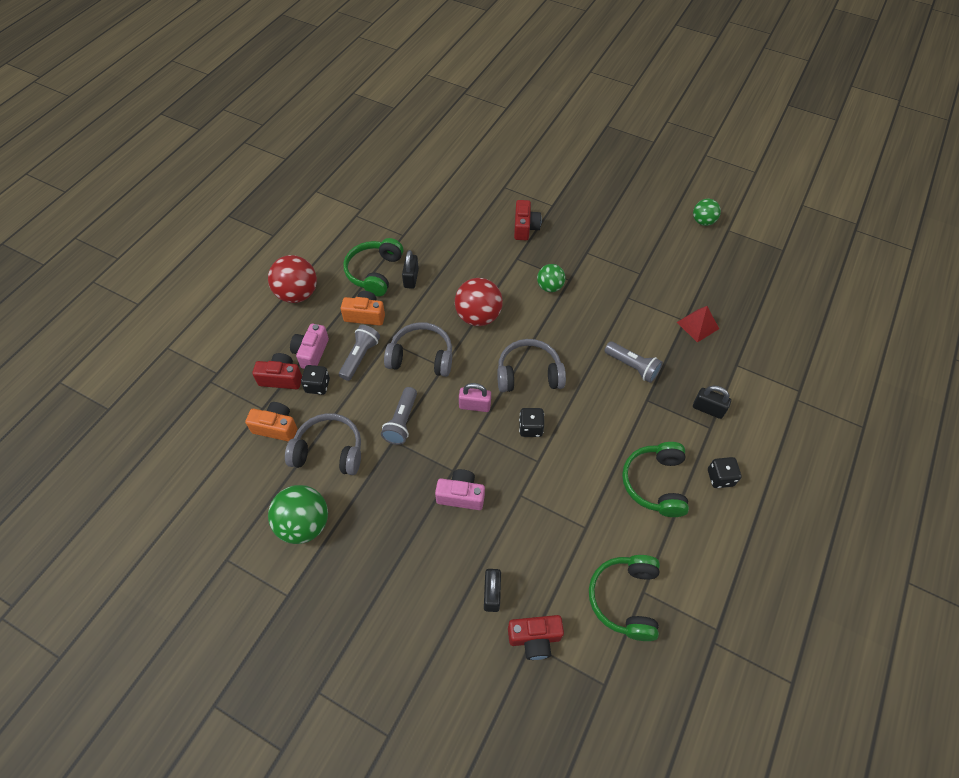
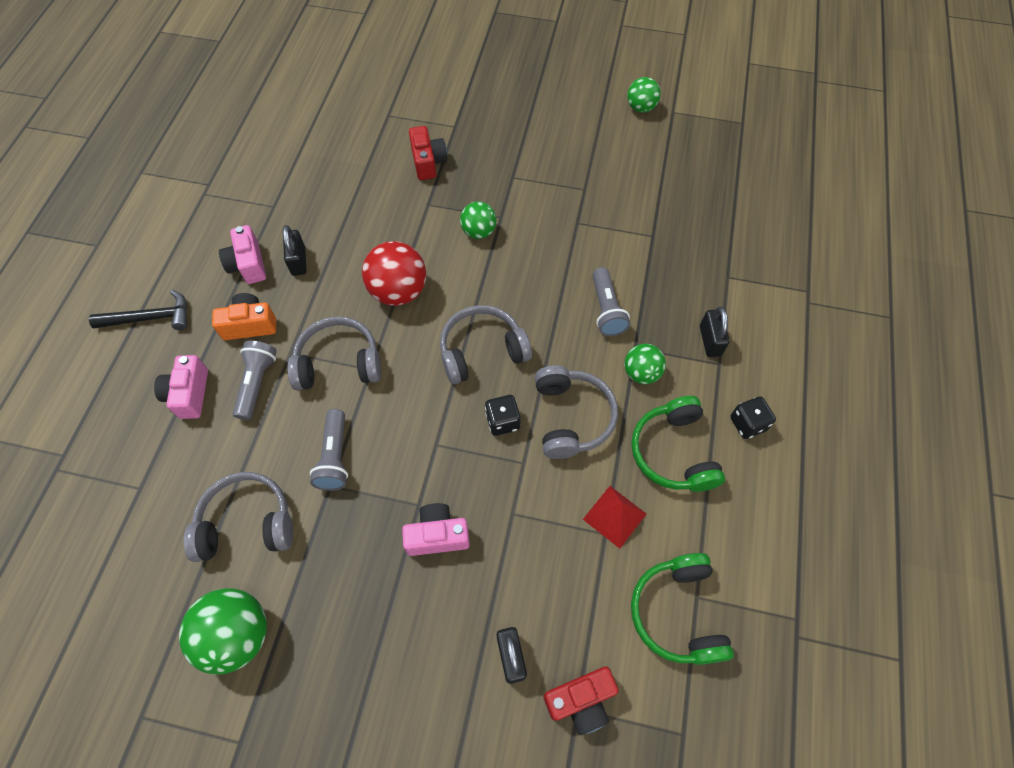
camera: 15 degrees left, 5 degrees up
orange camera [245,402,297,442] -> none
red camera [252,353,302,389] -> none
red ball [268,255,317,303] -> black hammer [89,290,187,330]
black dice [301,365,330,395] -> none
green headphones [343,238,404,296] -> pink camera [219,225,266,284]
pink padlock [459,383,491,412] -> none
grey flashlight [604,341,663,383] -> grey flashlight turned 60 degrees clockwise [592,267,630,336]
red pyramid [677,306,719,343] -> red pyramid moved to [583,486,646,549]
black padlock [693,386,731,419] -> black padlock turned 75 degrees clockwise [700,307,730,357]
none -> grey headphones [535,365,618,459]
none -> green ball [624,344,666,384]

